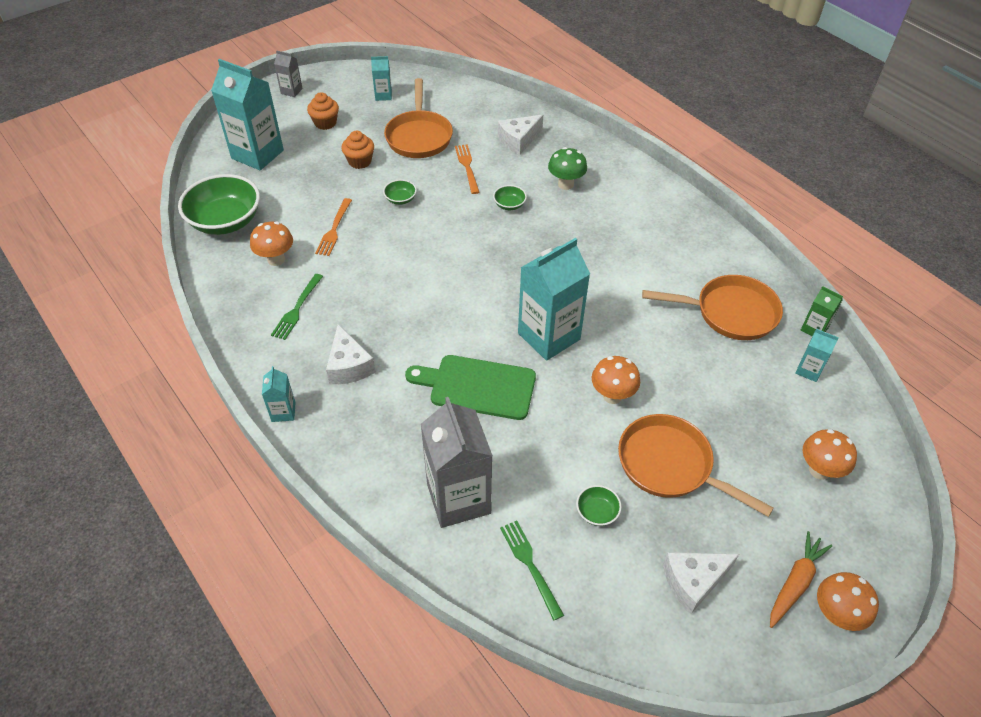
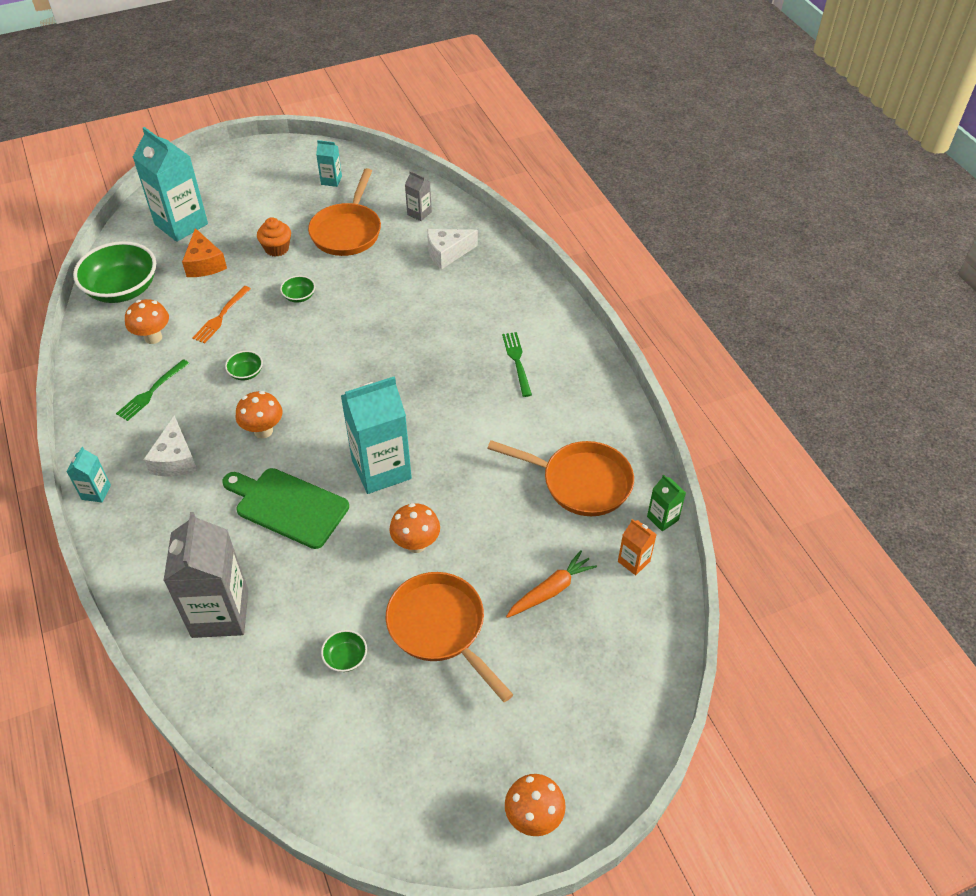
camera: 15 degrees right, 0 degrees up
grey carton [274,50,303,97] -> grey carton moved to [405,171,432,221]
orange cupcake [307,92,339,130] -> none
orange fork [455,144,479,194] -> none
green bowl [493,185,527,210] -> green bowl moved to [225,351,263,380]
green fork [500,521,564,621] -> green fork moved to [502,332,532,397]
green mushroom [548,147,587,190] -> none
white cheese [663,552,739,614] -> none
orange carrot [770,531,833,628] -> orange carrot moved to [506,550,597,618]
turquoise carton [795,329,839,382] -> orange carton [618,519,657,575]
orange mushroom [803,429,857,480] -> orange mushroom moved to [236,391,282,438]
none -> orange cheese [182,228,227,277]

